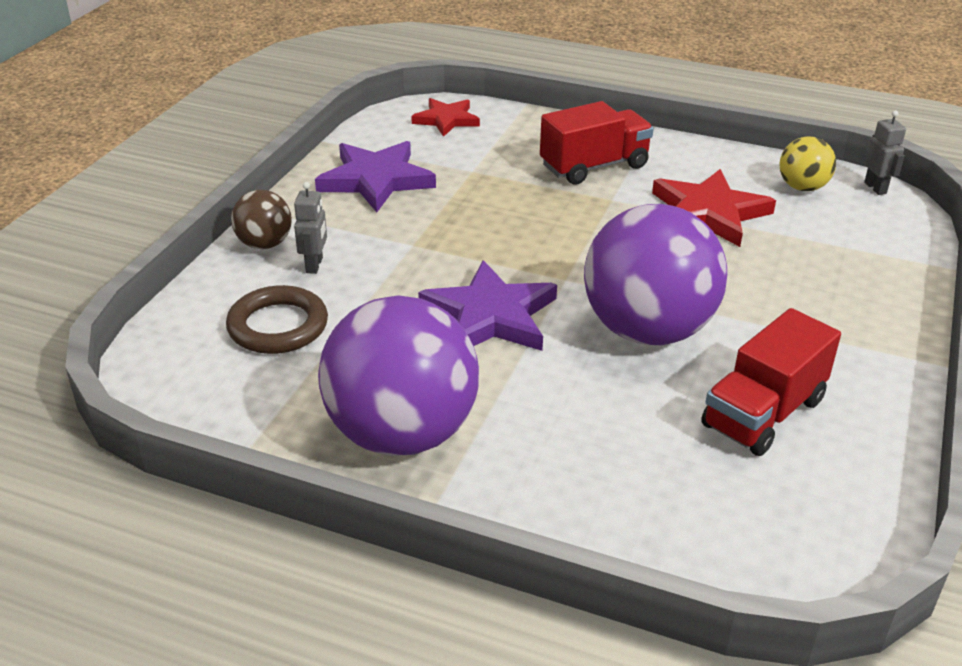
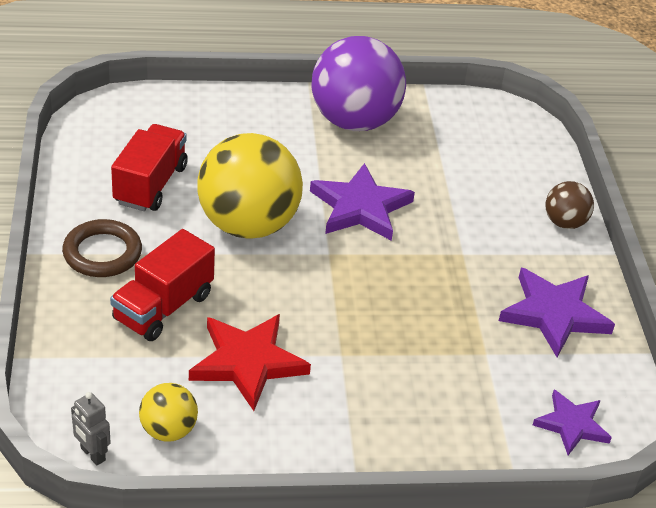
camera: 150 degrees right, 5 degrees up
brown ring [226,285,328,354] -> brown ring moved to [62,219,142,277]
grey robot [294,182,327,274] -> none
red star [411,98,480,137] -> purple star [533,390,612,455]
red truck [540,101,654,185] -> red truck moved to [110,229,215,341]
purple ball [584,204,727,345] -> yellow ball [197,133,303,239]

